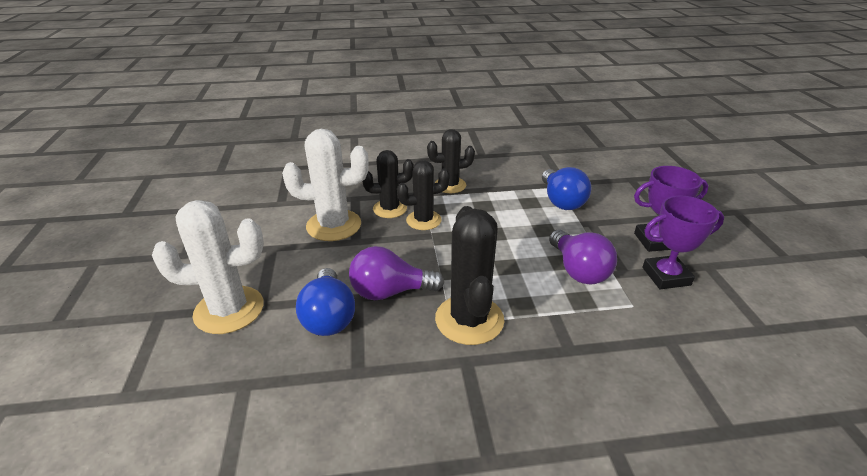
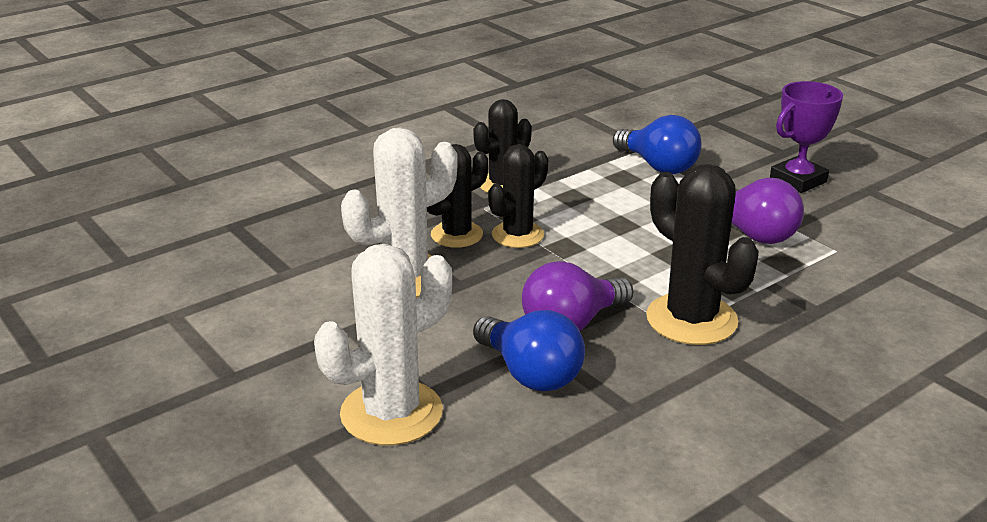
camera: 30 degrees left, 5 degrees down
purple trophy [642,196,724,289] -> none

